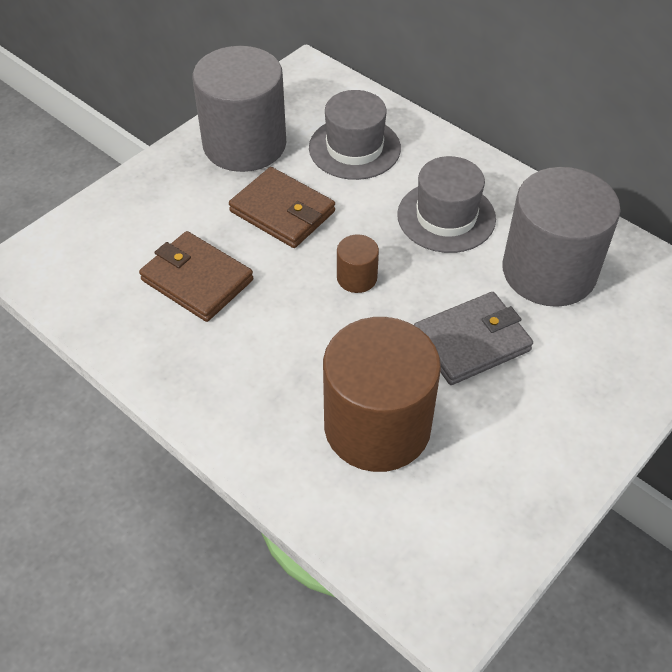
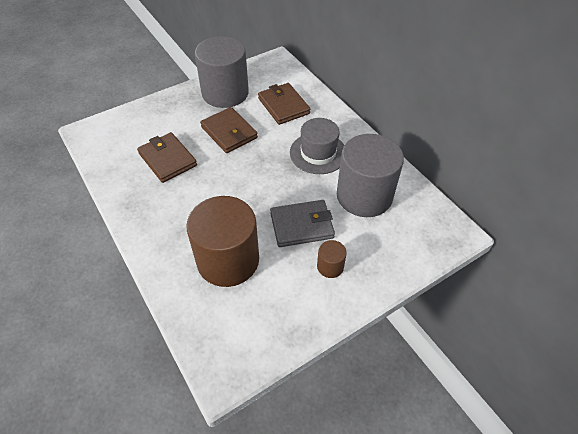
camera: 15 degrees right, 0 degrees up
grey hat [309,90,401,180] -> brown wallet [258,83,310,125]
brown cylinder [337,234,379,293] -> brown cylinder moved to [317,240,347,278]

